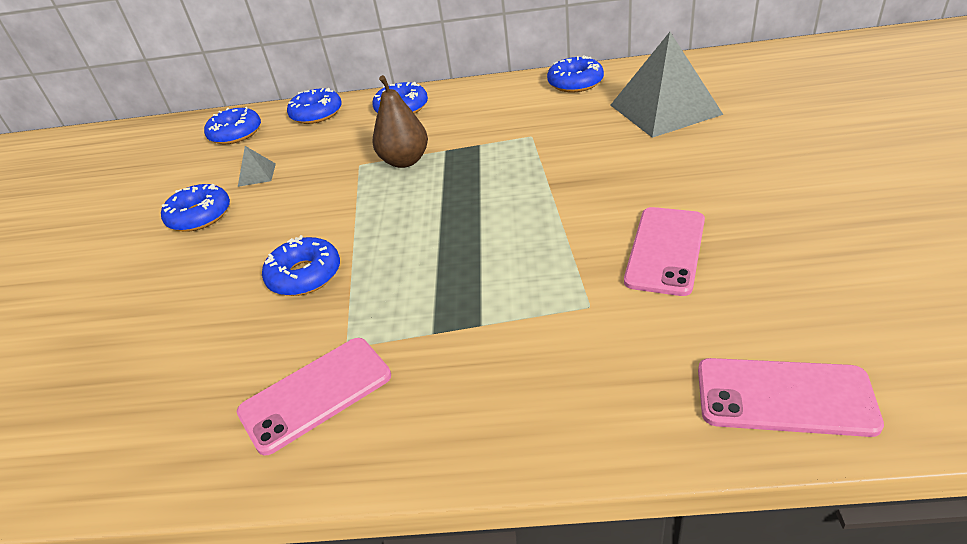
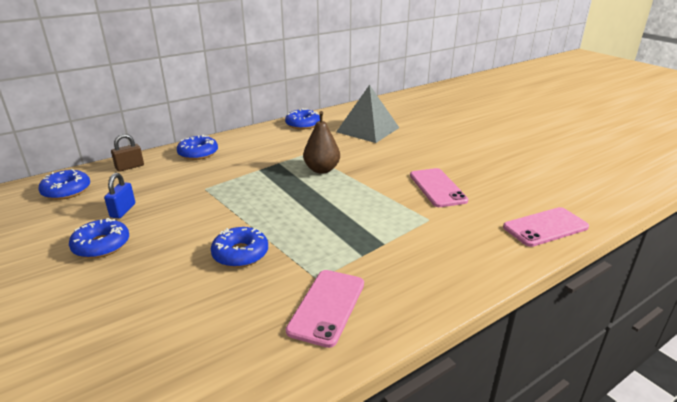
camera: 40 degrees left, 10 degrees down
grey pyramid [238,146,276,187] -> blue padlock [104,173,135,218]
blue donut [287,88,342,124] -> brown padlock [111,134,144,172]
brown pear [373,75,428,168] -> brown pear moved to [303,111,340,174]

